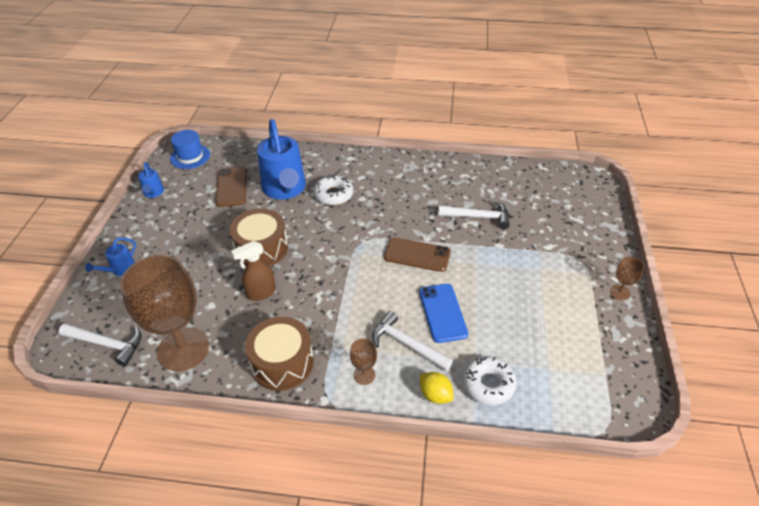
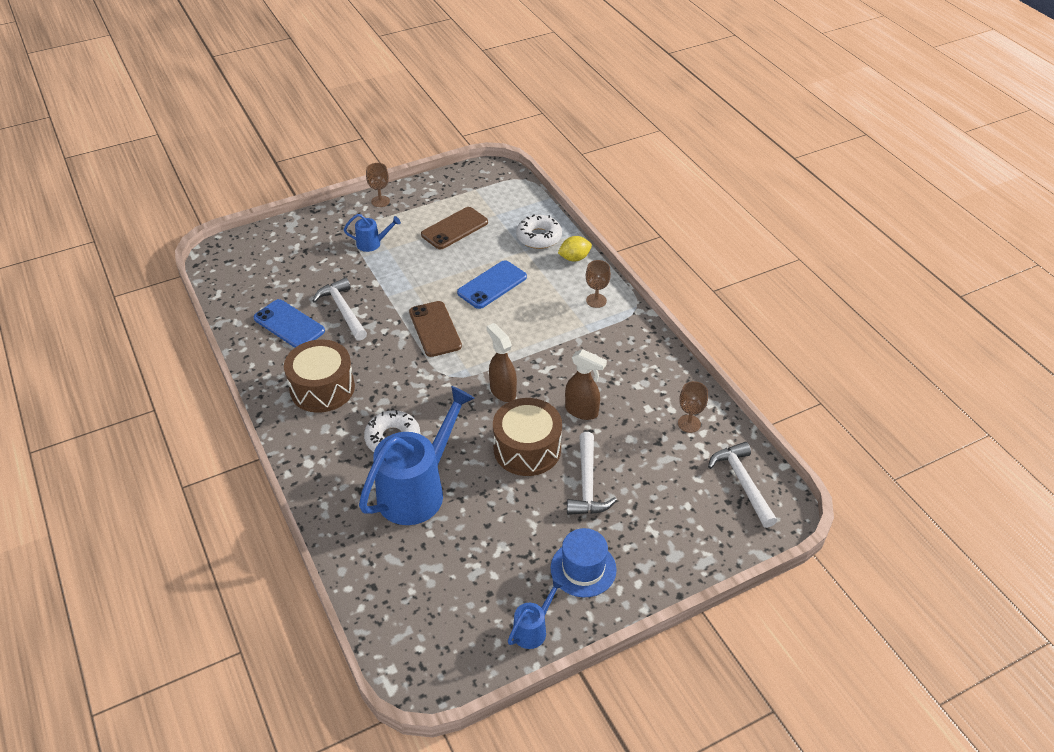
camera: 125 degrees left, 0 degrees up
blue watering can [85,237,136,276] -> blue watering can moved to [344,214,401,252]
brown goblet [120,255,209,371] -> brown goblet [678,381,708,433], size x0.41
blue hat [170,130,210,169] -> blue hat moved to [550,528,617,597]
brown phone [216,167,247,207] -> brown phone moved to [421,207,488,249]
brown drum [245,317,314,391] -> brown drum moved to [284,339,355,413]
white hammer [372,311,453,371] -> white hammer moved to [567,432,617,515]
yellow lemon [420,372,453,404] -> yellow lemon turned 60 degrees clockwise [558,236,592,261]
none -> blue phone [253,299,325,348]
none -> brown spray bottle [487,323,517,402]

